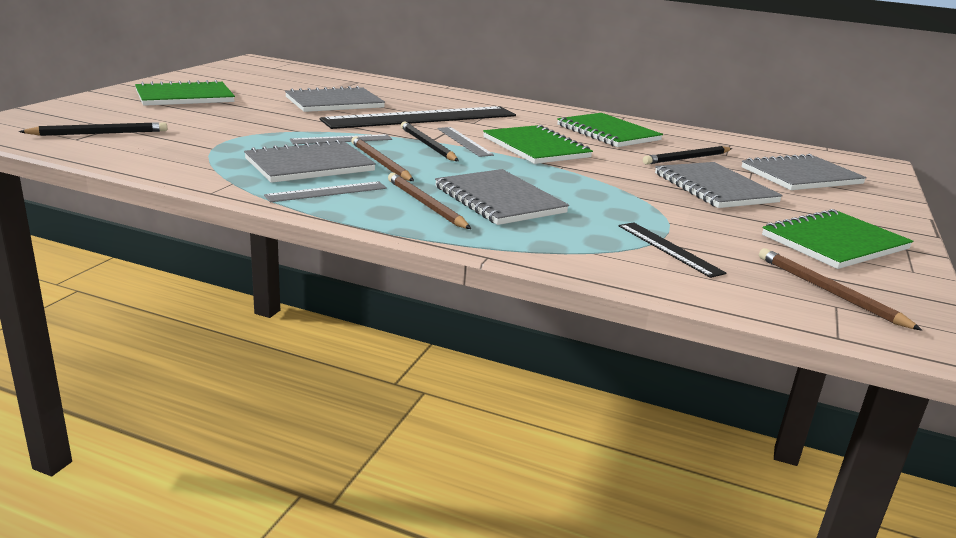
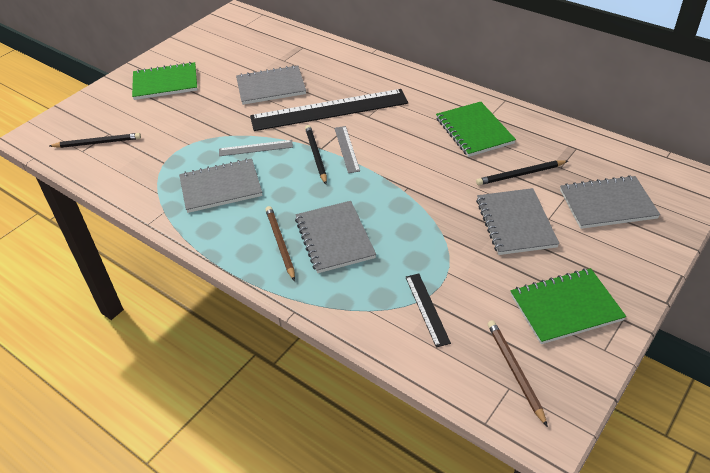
camera: 20 degrees right, 20 degrees up
grey ruler [264,181,387,202] -> none
brown pencil [351,136,414,181] -> none
green notebook [483,125,593,164] -> none

